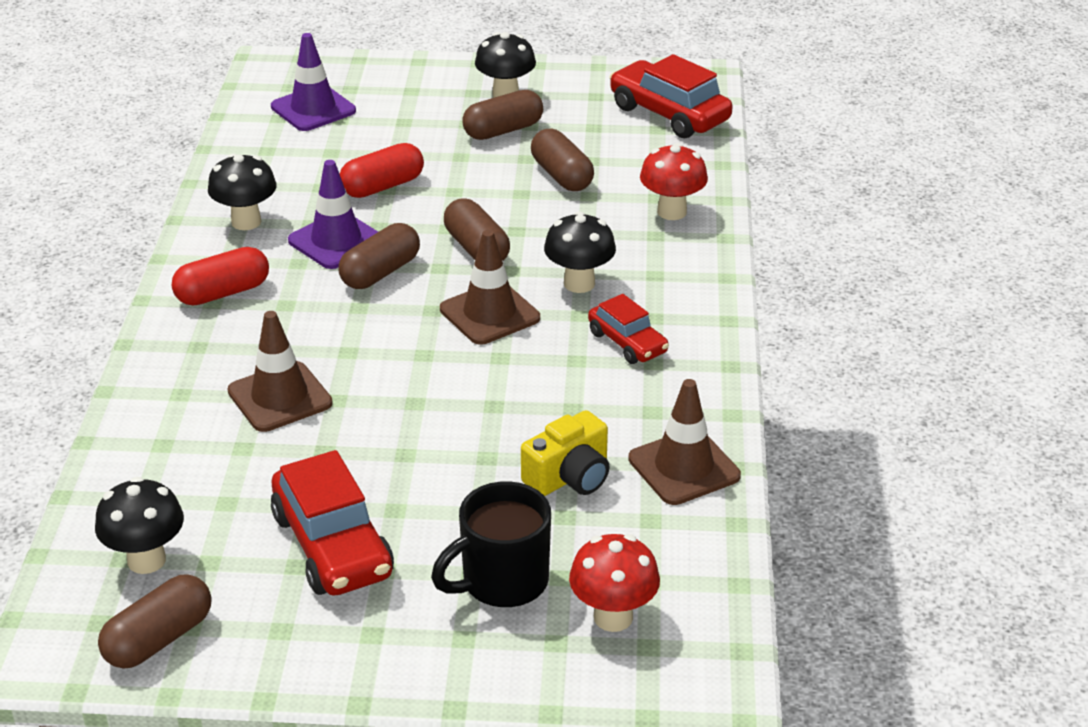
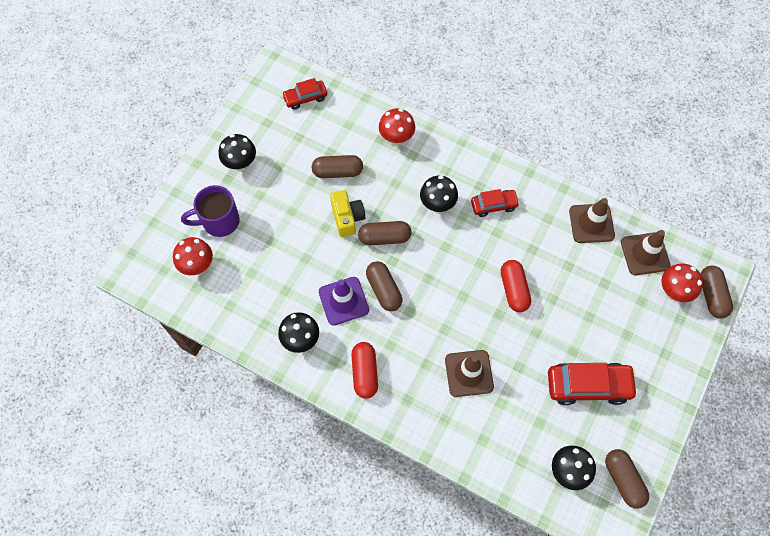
camera: 65 degrees left, 30 degrees up
purple traffic cone [271,33,356,131] -> red mushroom [173,237,213,275]
red capsule [340,143,424,198] -> red capsule moved to [501,260,531,312]
black mug [431,481,551,607] -> none
brown traffic cone [440,230,540,345] -> brown traffic cone moved to [621,230,671,275]
brown capsule [462,90,543,140] -> brown capsule moved to [700,266,733,319]
yellow camera [521,410,610,496] -> yellow camera moved to [330,190,365,237]
red car [610,54,733,138] -> red car [282,78,327,110], size x0.60
none -> purple mug [181,185,240,237]

